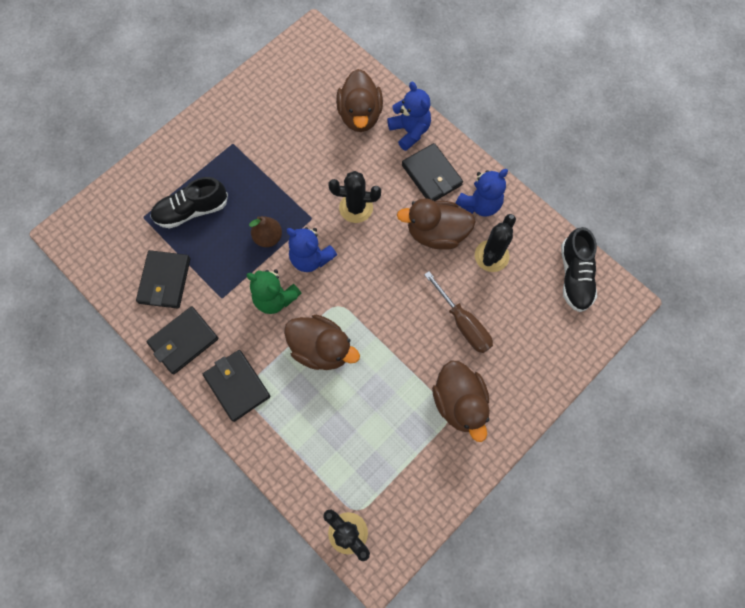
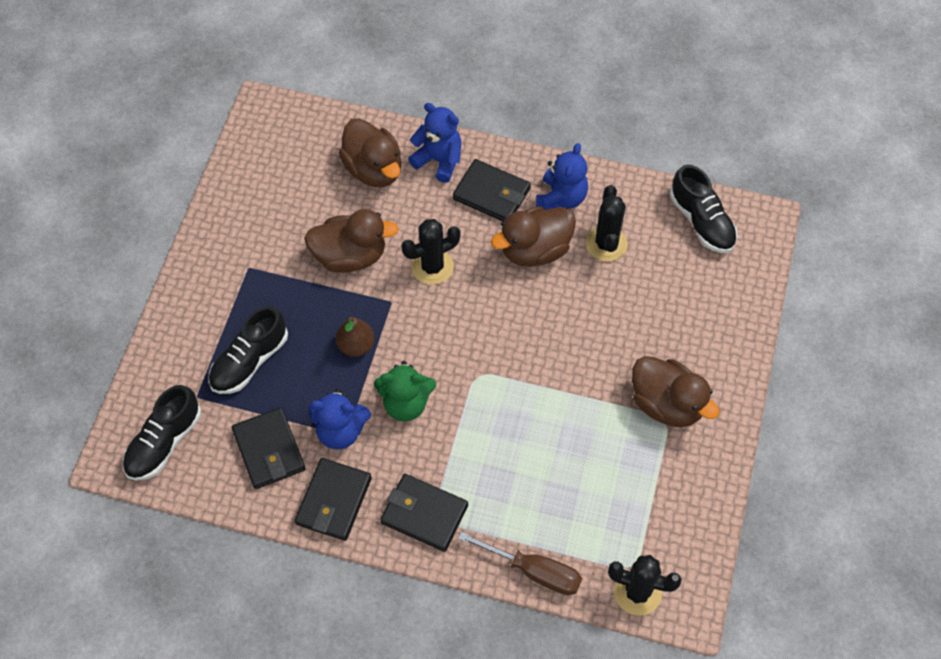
camera: 30 degrees left, 10 degrees down
brown duck [284,315,360,370] -> brown duck moved to [304,209,399,273]
blue teddy bear [287,227,337,272] -> blue teddy bear moved to [308,389,371,449]
brown screwdriver [424,271,493,353] -> brown screwdriver moved to [458,531,582,595]
none -> black shoe [123,385,201,480]

